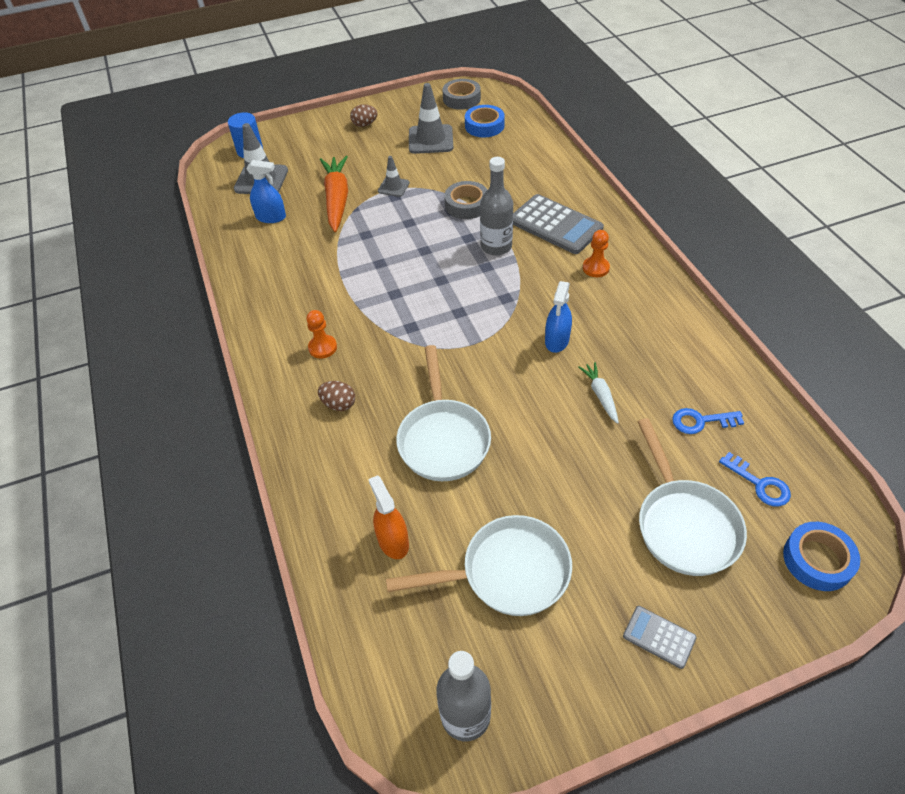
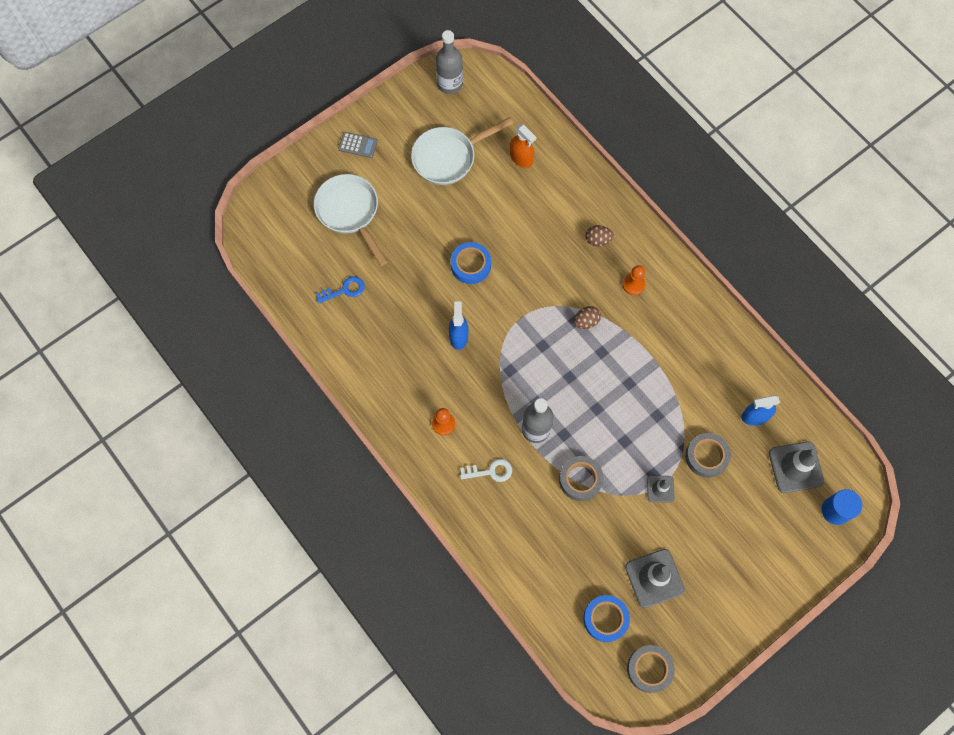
camera: 160 degrees right, 20 degrees up
orange carrot [320,156,348,232] -> grey tape [685,433,731,478]
brown egg [350,104,377,127] -> brown egg moved to [574,306,601,329]
white pan [396,345,491,481] -> none
grey calculator [513,194,604,254] -> white key [460,459,512,482]
white carrot [578,362,619,424] -> none
blue key [719,452,791,507] -> none
blue tape [783,522,860,591] -> blue tape moved to [451,242,491,284]

